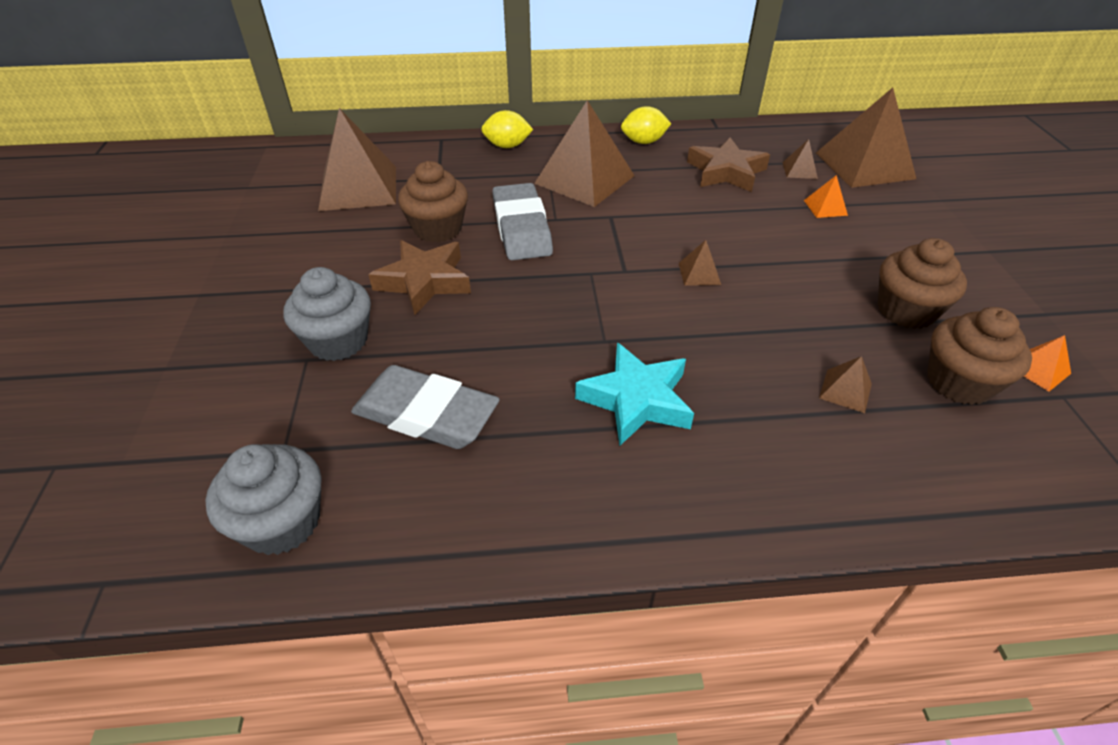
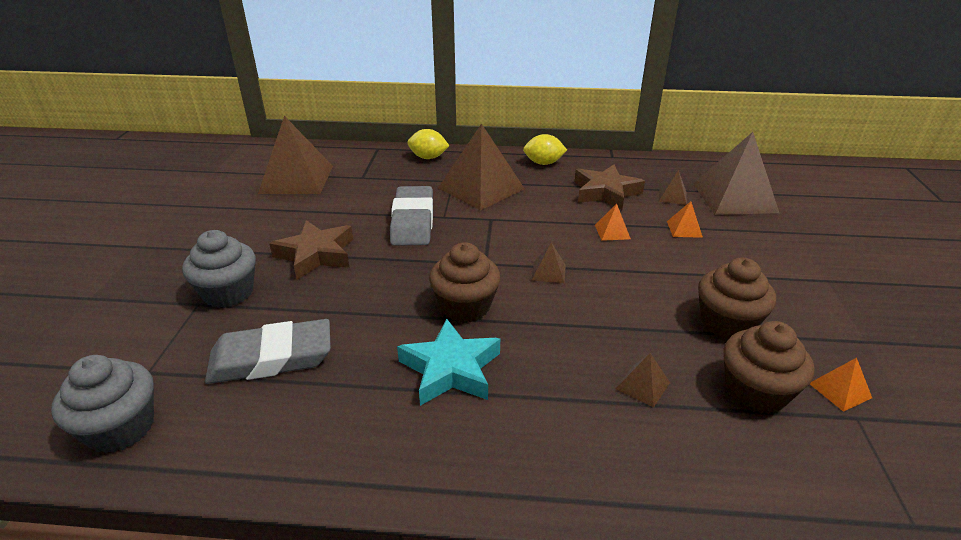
camera: 10 degrees right, 10 degrees down
grey eraser [351,365,500,449] -> grey eraser turned 45 degrees counterclockwise [205,319,331,384]
brown cupcake [398,161,468,243] -> brown cupcake moved to [429,242,500,323]
none -> orange pyramid [595,204,631,241]

